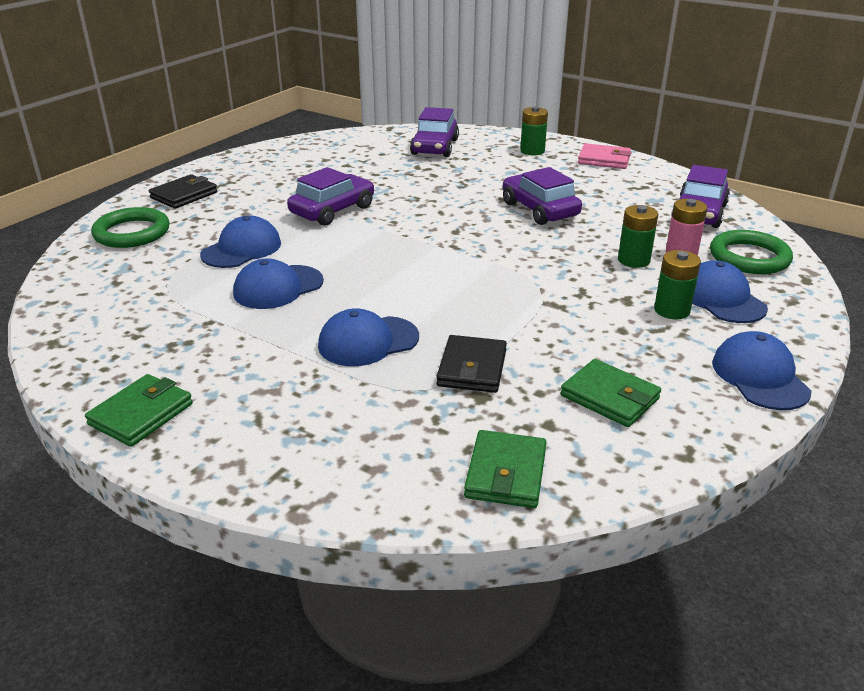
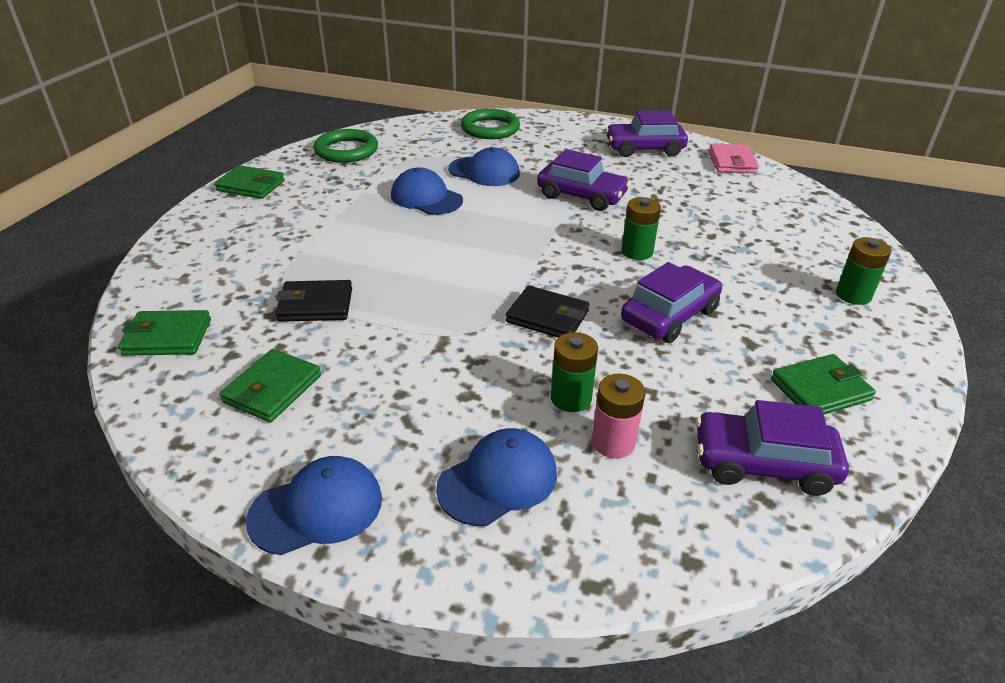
camera: 75 degrees right, 5 degrees up
black wallet [149,174,217,209] -> black wallet moved to [506,286,589,338]
blue cap [318,308,419,366] -> none
purple car [410,107,459,157] -> purple car moved to [605,111,688,157]
pink wallet [578,143,632,169] -> pink wallet moved to [709,144,759,174]
green battery [654,250,701,319] -> green battery moved to [621,197,661,260]
green ring [710,230,793,274] -> green ring moved to [314,129,378,163]
none -> green wallet [771,354,876,414]

